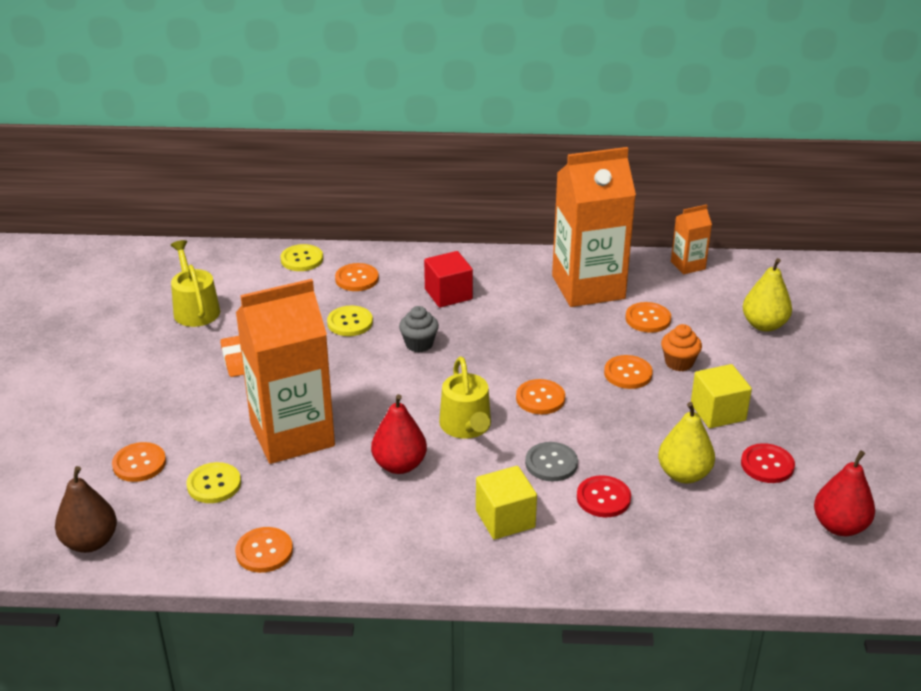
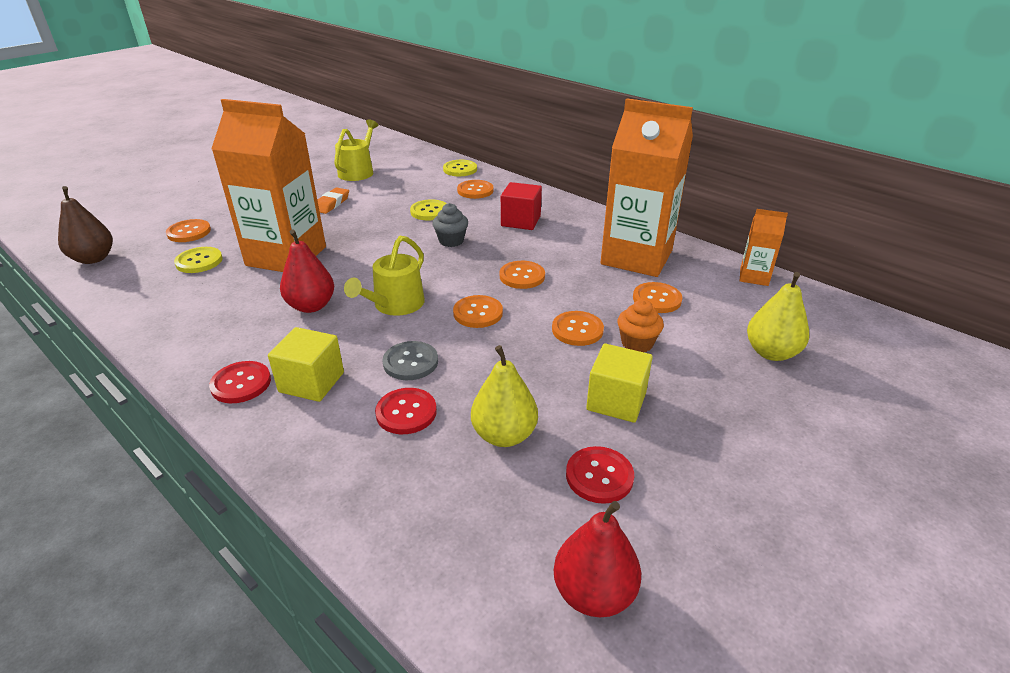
camera: 40 degrees right, 0 degrees up
orange button [235,527,293,573] -> orange button moved to [500,261,545,289]
none -> red button [209,361,271,403]

